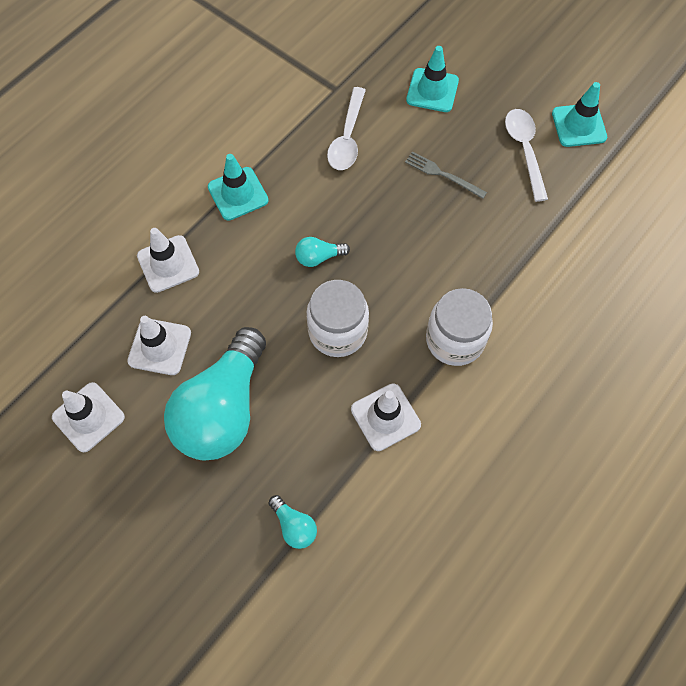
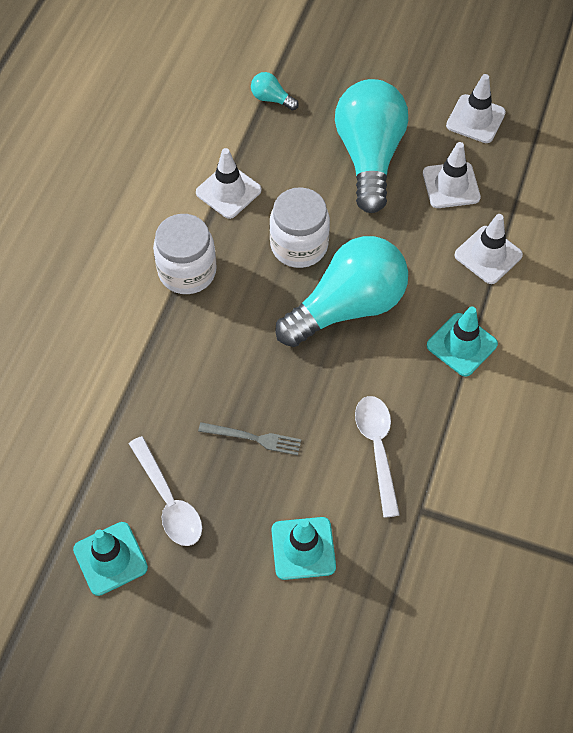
camera: 160 degrees right, 5 degrees down
turquoise light bulb [295,237,350,267] -> turquoise light bulb [275,236,408,347], size x2.49

